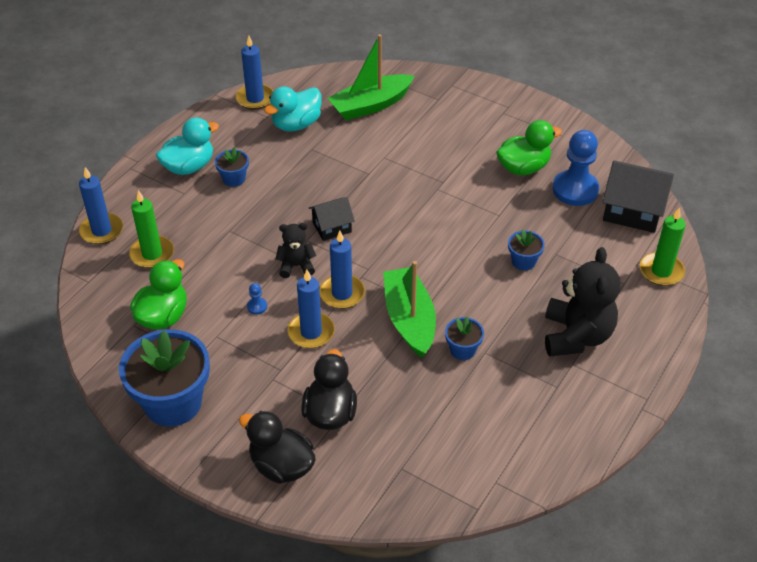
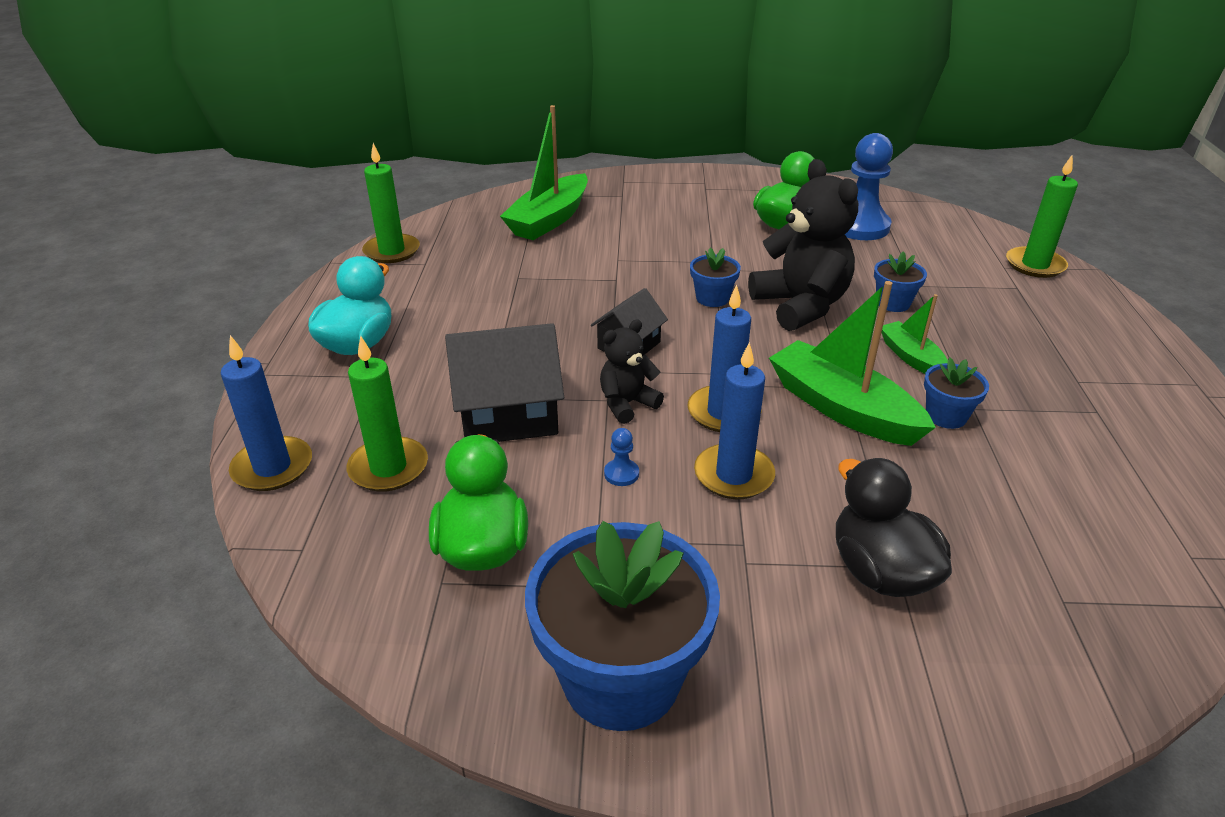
camera: 30 degrees left, 10 degrees down
blue flower pot [215,147,249,187] -> blue flower pot moved to [690,248,741,307]
blue candle [236,36,273,110] -> green candle [362,143,420,263]
black duck [239,411,316,484] -> none
turquoise duck [264,86,322,132] -> none
black teddy bear [545,247,621,357] -> black teddy bear moved to [748,159,858,331]
black house [603,160,674,233] -> black house moved to [445,323,564,442]
none -> green boat [881,294,948,374]

